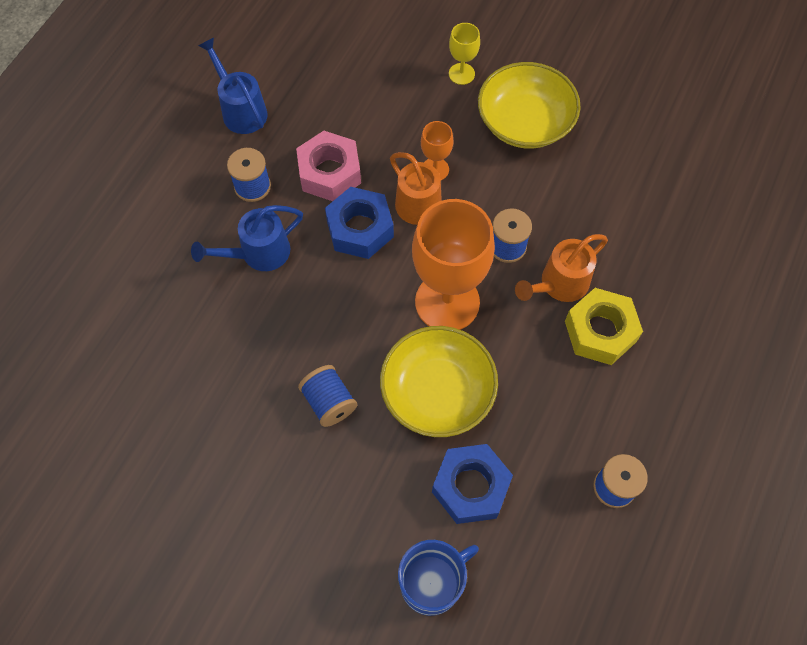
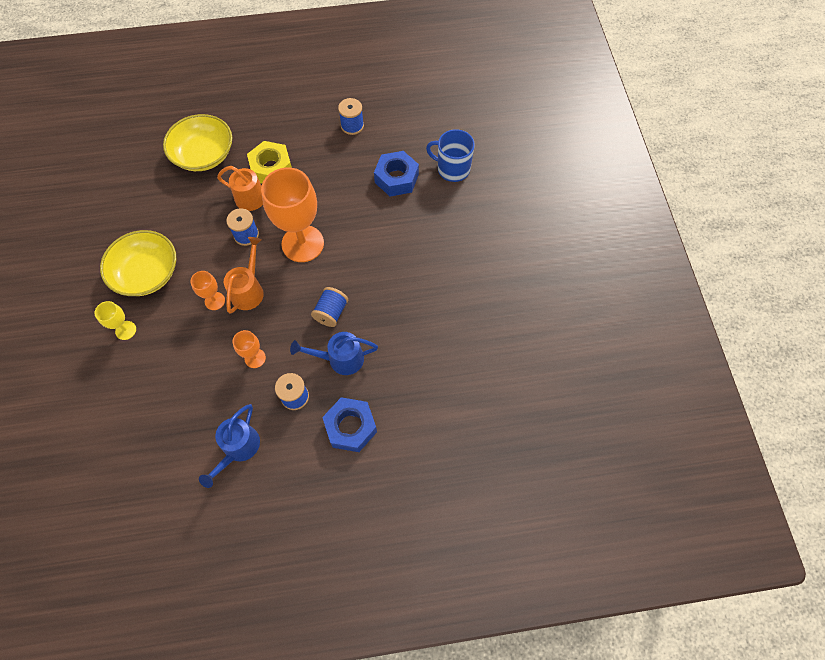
camera: 125 degrees left, 0 degrees up
blue watering can [191,205,303,271] -> blue watering can turned 150 degrees clockwise [290,332,378,375]
pink nut [296,131,361,201] -> orange goblet [233,330,266,368]
blue spool [298,365,357,427] -> blue spool moved to [311,287,348,327]
blue nut [325,187,394,259] -> blue nut moved to [322,397,377,452]
yellow bowl [380,326,498,437] -> yellow bowl moved to [163,114,232,171]

